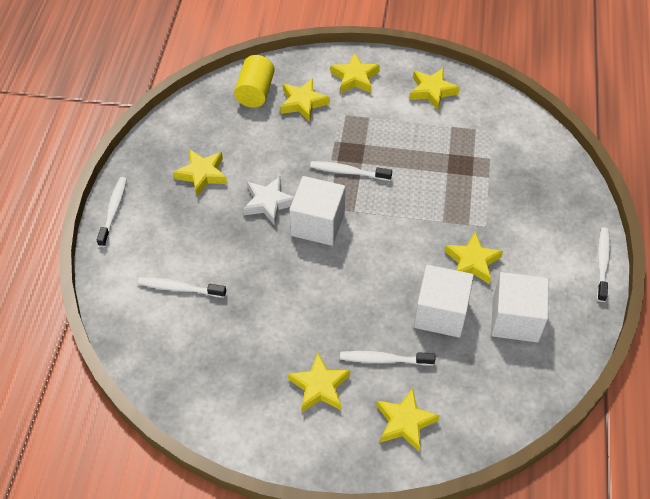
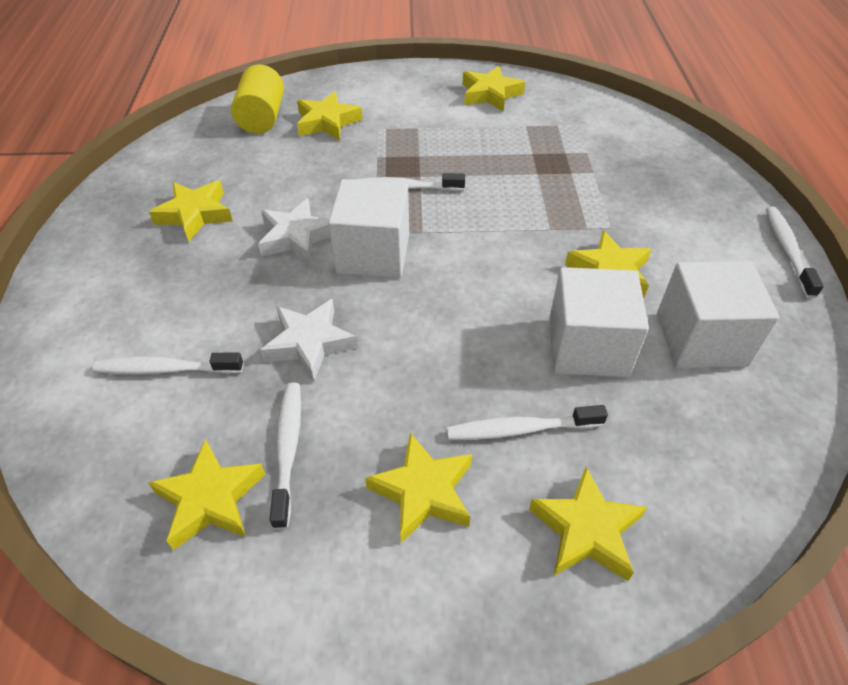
camera: 10 degrees left, 5 degrees down
white toothbrush [97,177,127,247] -> white toothbrush moved to [269,382,301,530]
yellow star [330,53,380,94] -> yellow star moved to [148,439,265,551]
none -> white star [260,299,358,381]

